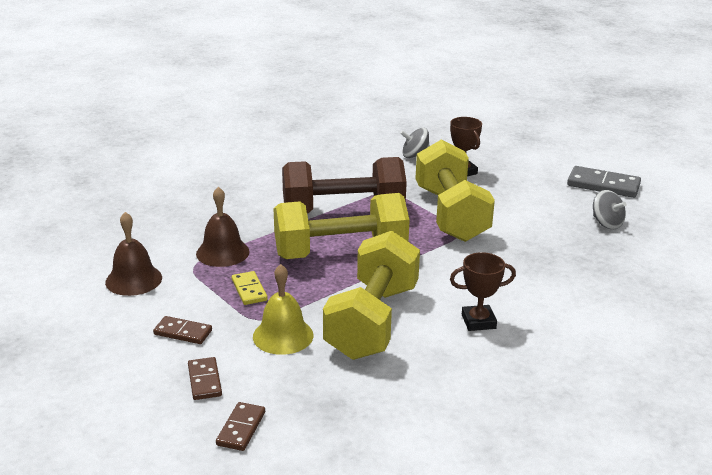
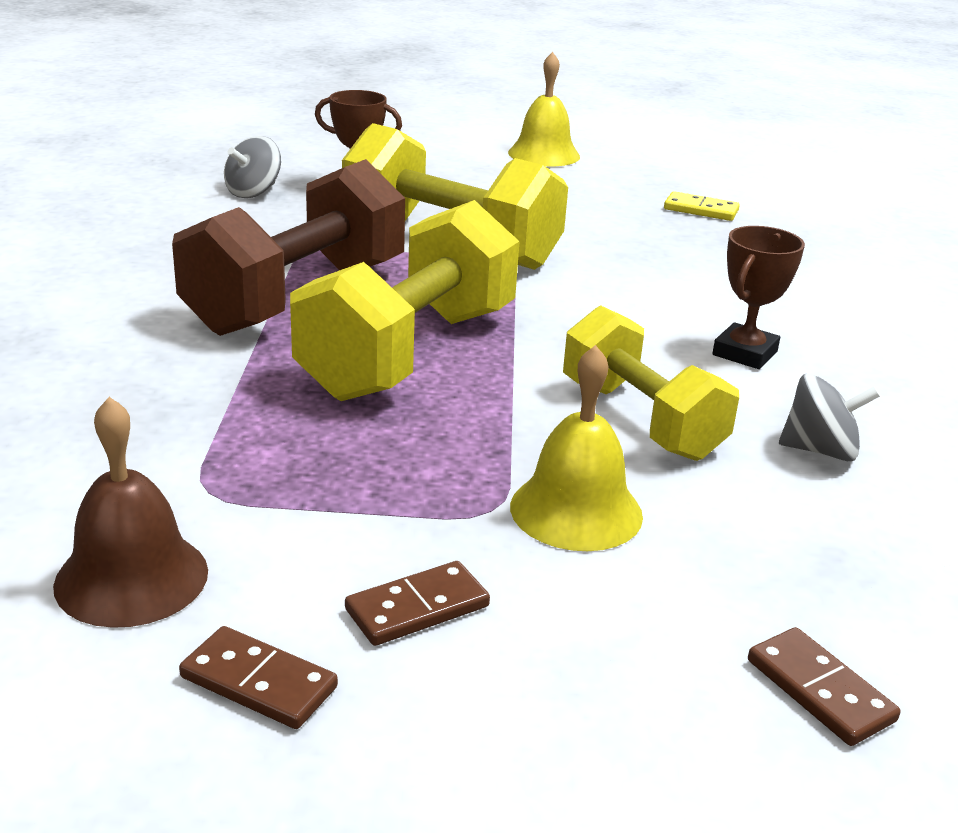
camera: 50 degrees left, 0 degrees up
brown domino [188,357,222,400] -> brown domino moved to [179,626,338,729]
brown bell [196,187,250,267] -> none
yellow domino [232,271,268,305] -> yellow domino moved to [664,191,740,221]
yellow dumbbell [323,231,420,360] -> yellow dumbbell [563,305,739,461], size x0.66
grey domino [567,166,641,198] -> yellow bell [508,52,580,166]
grey spinning top [593,190,627,229] -> grey spinning top moved to [779,374,880,461]

